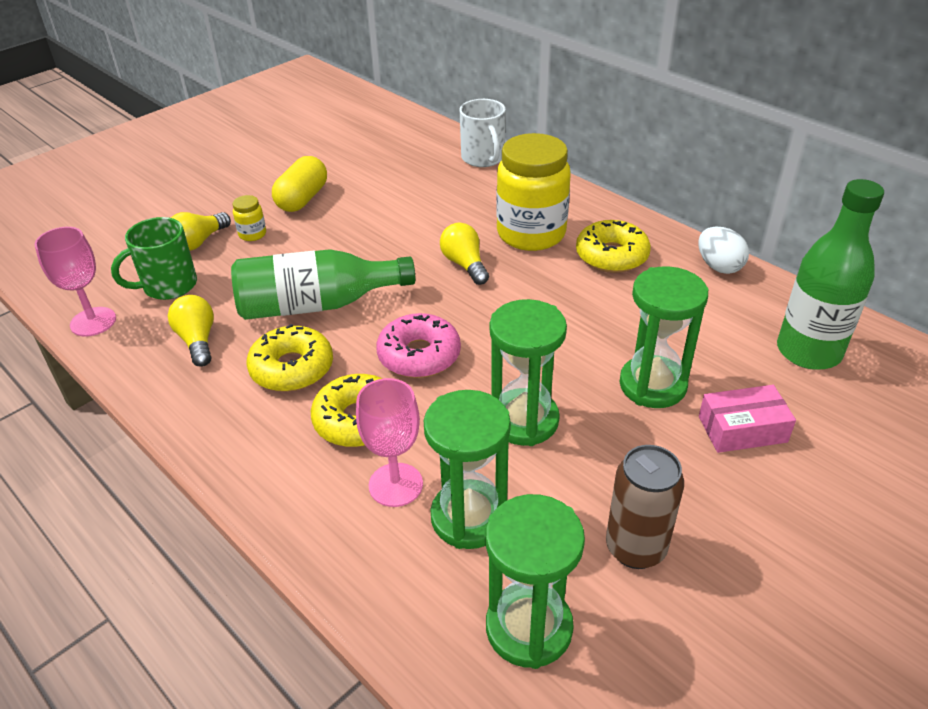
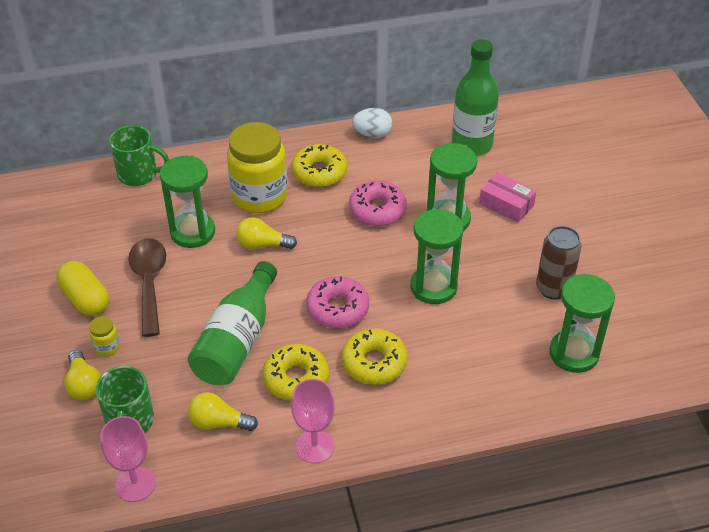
camera: 60 degrees left, 5 degrees up
pink goblet [356,378,423,507] -> pink goblet moved to [291,379,335,464]
green hourglass [423,390,511,549] -> green hourglass moved to [160,156,215,248]
white mug [460,99,506,167] -> green mug [110,125,169,186]
pink box [699,385,796,453] -> pink box turned 75 degrees counterclockwise [479,173,536,223]
none -> brown spoon [128,238,166,337]
none -> pink donut [349,180,407,226]

